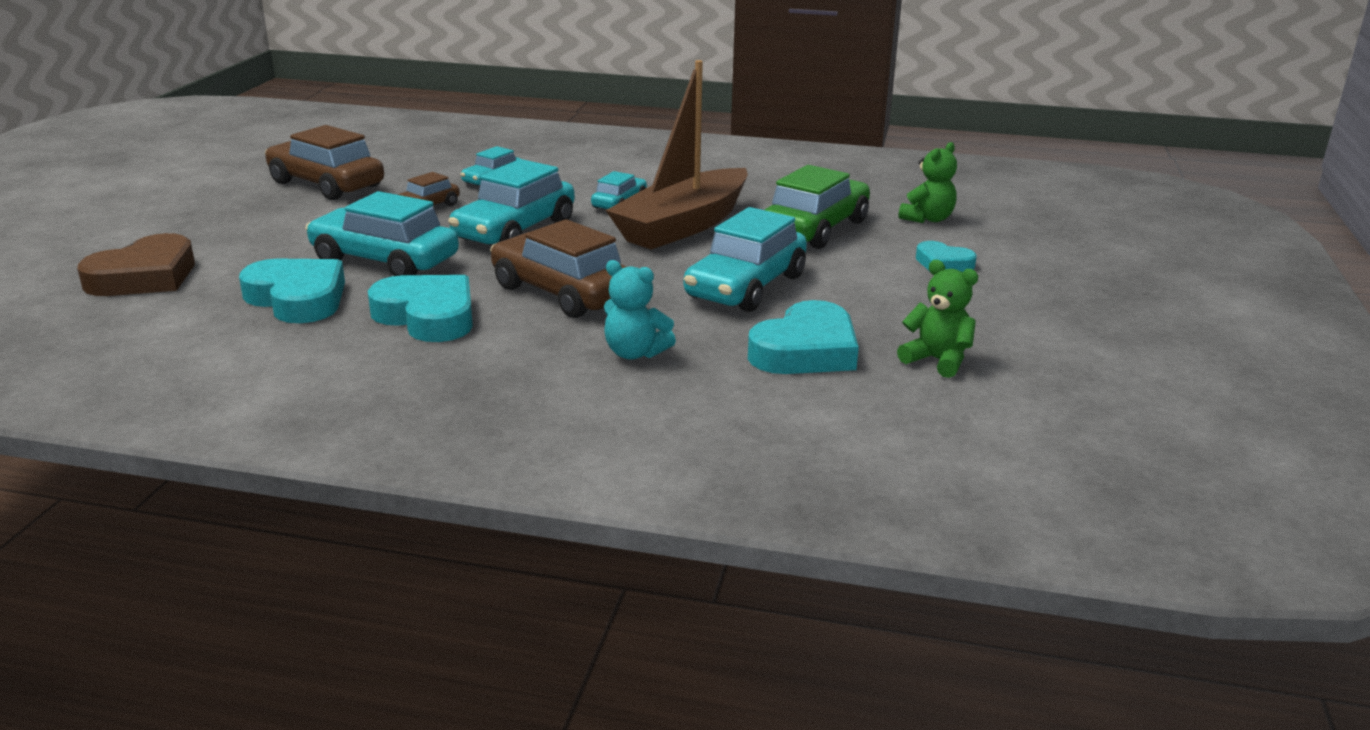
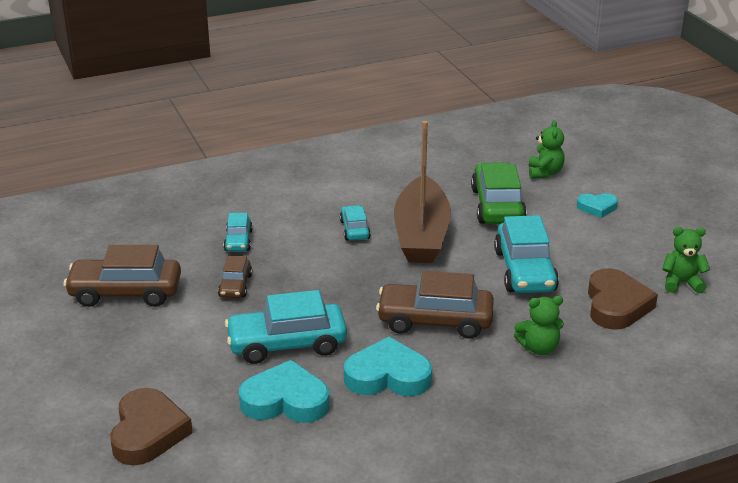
camera: 35 degrees left, 5 degrees up
turquoise car [448,159,575,244] -> none
turquoise teddy bear [604,260,676,360] -> green teddy bear [514,296,564,355]
turquoise heart [748,300,859,374] -> brown heart [588,268,658,330]

